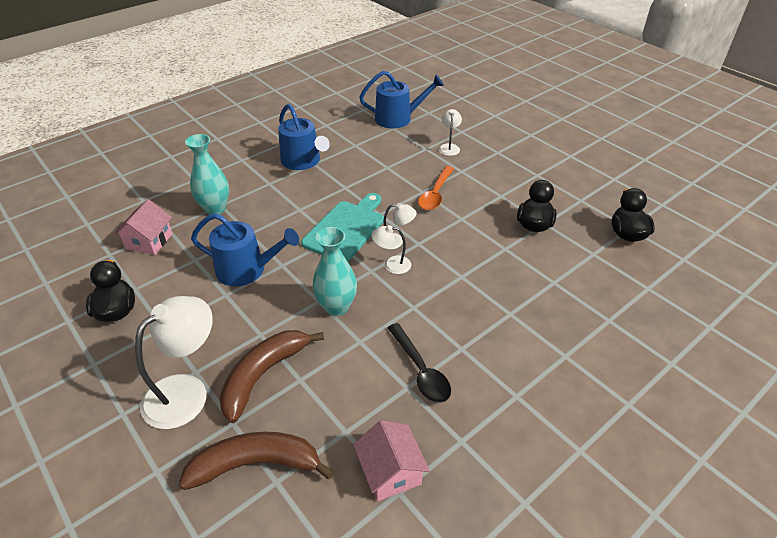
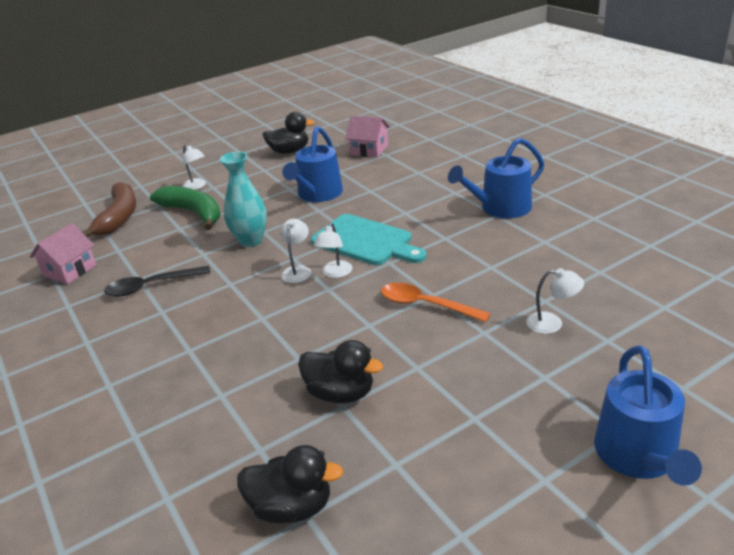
camera: 100 degrees right, 10 degrees down
white lamp [135,296,213,429] -> white lamp [182,145,206,190], size x0.51
turquoise vase [185,134,229,215] -> none
brown banana [219,330,324,423] -> green banana [150,186,221,230]
pink house [353,420,430,501] -> pink house turned 45 degrees counterclockwise [30,223,96,284]
blue watering can [359,71,444,128] -> blue watering can moved to [594,345,702,486]

